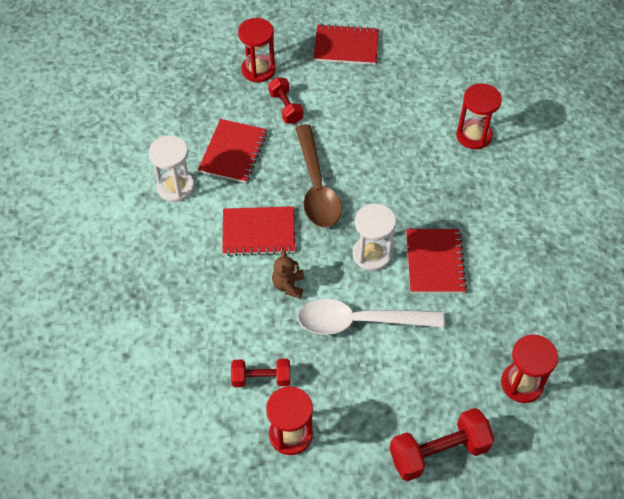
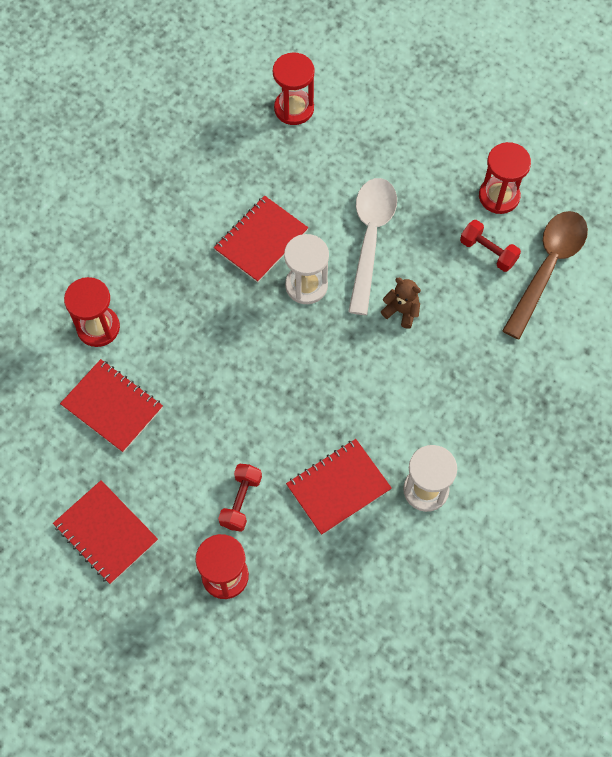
camera: 140 degrees left, 10 degrees up
red notebook [222,206,295,256] -> red notebook moved to [60,359,163,453]
brown teddy bear [272,250,304,299] -> brown teddy bear turned 105 degrees counterclockwise [381,278,421,329]
brown spoon [295,124,342,228] -> brown spoon moved to [502,211,588,340]
white spoon [298,299,445,335] -> white spoon turned 120 degrees counterclockwise [348,178,397,315]
red dumbbell [389,408,494,481] -> none

